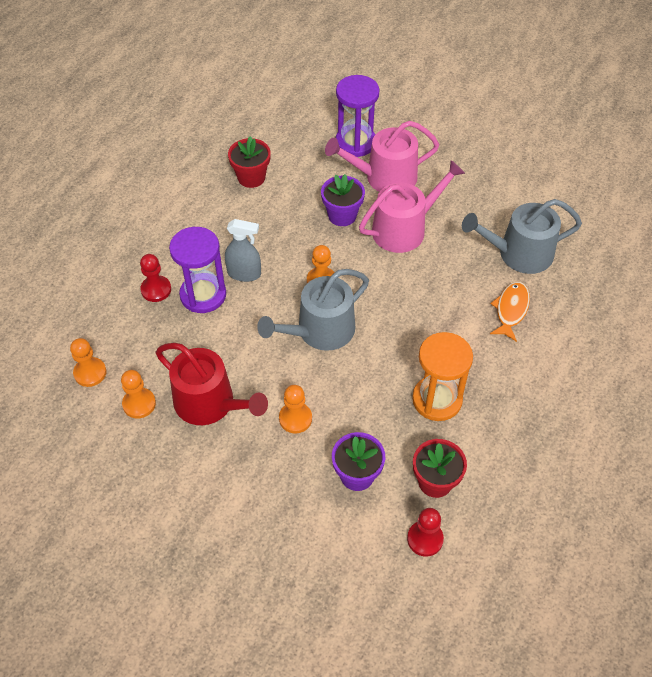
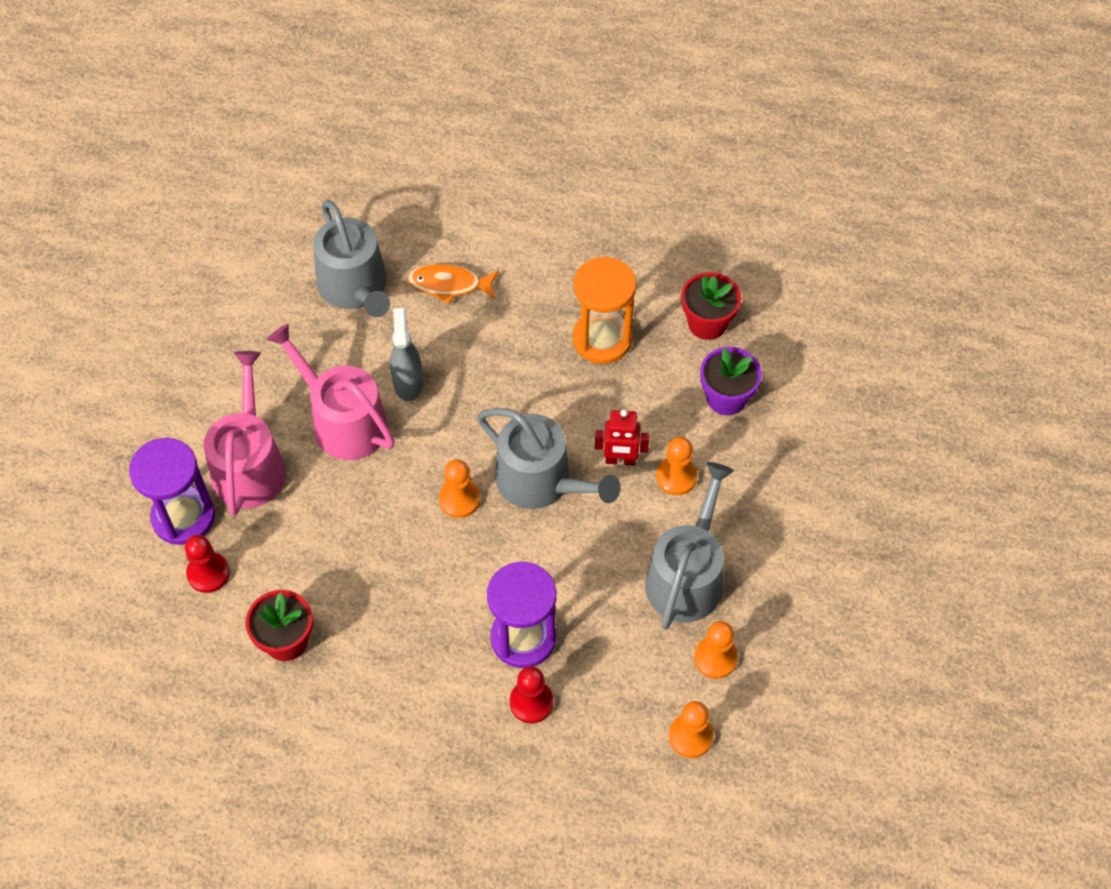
camera: 105 degrees left, 5 degrees up
red watering can [156,343,268,425] -> grey watering can [645,462,734,630]
grey spray bottle [225,219,261,282] -> grey spray bottle moved to [390,308,423,401]
purple flower pot [321,174,365,226] -> none
pink watering can [325,121,439,192] -> pink watering can turned 150 degrees counterclockwise [204,351,286,516]
red pawn [407,508,444,557] -> red pawn moved to [185,535,230,593]
none -> red robot [595,410,650,466]

